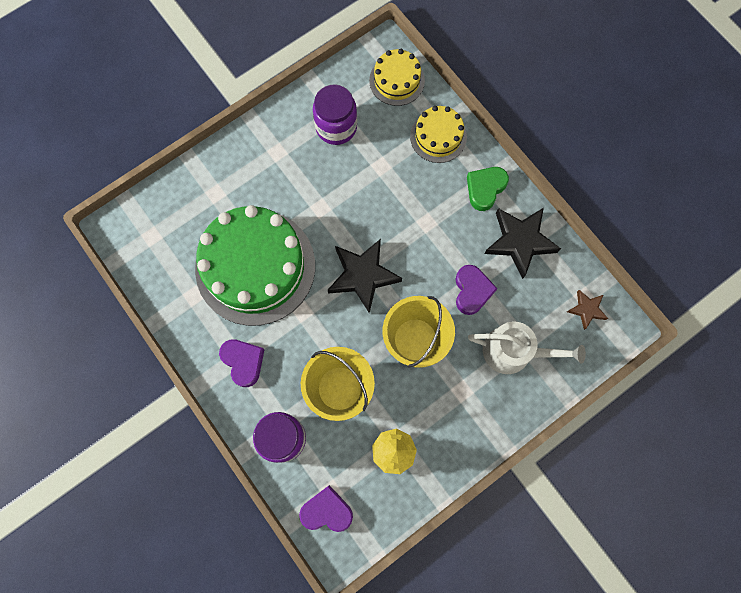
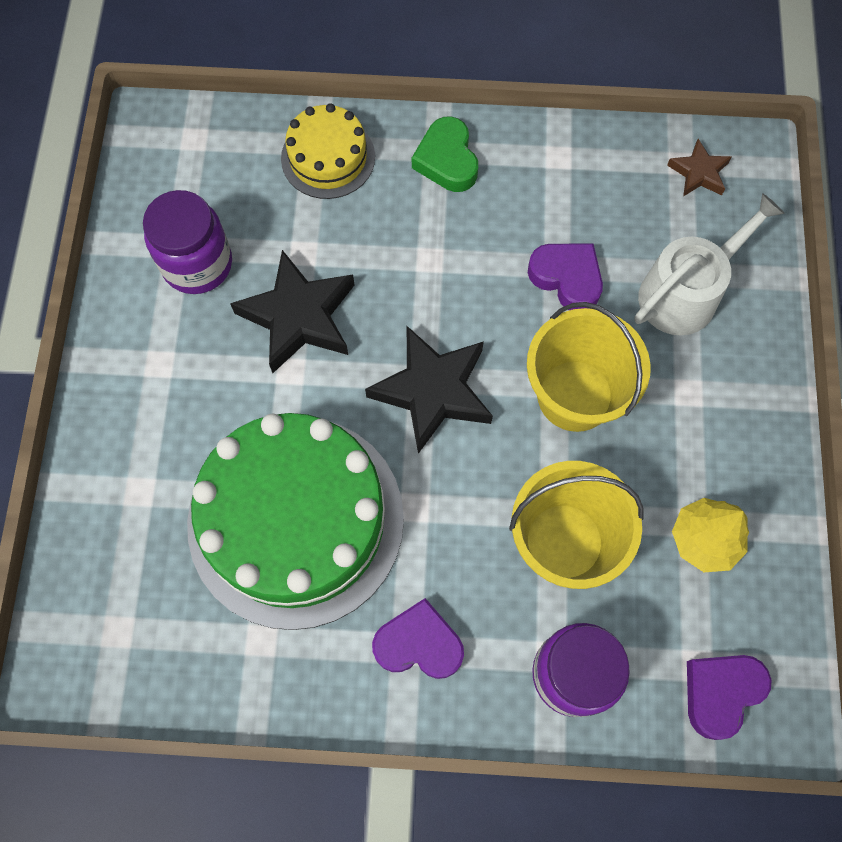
camera: 50 degrees left, 5 degrees down
yellow cake [369,49,425,106] -> none
black star [484,208,561,279] -> black star moved to [230,250,354,373]

